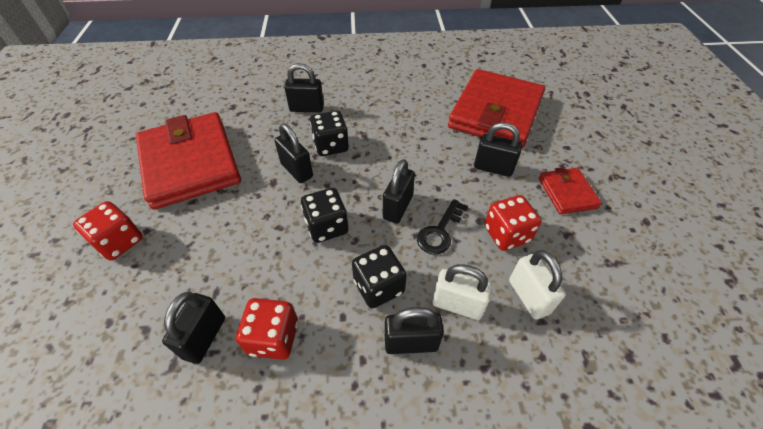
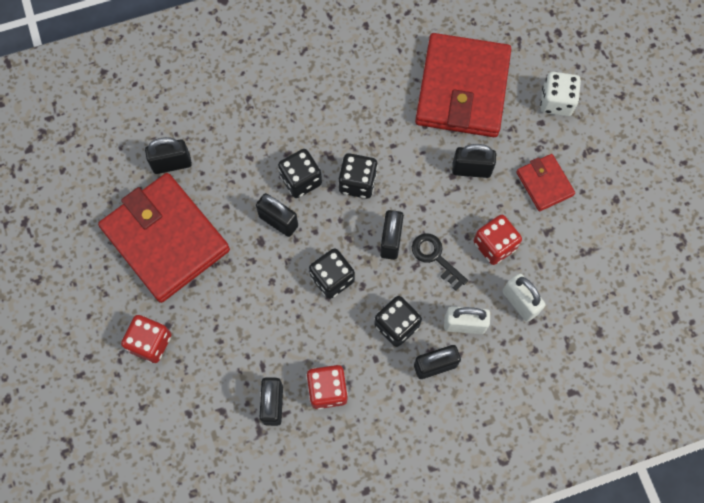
camera: 15 degrees left, 20 degrees up
black padlock [284,63,324,112] -> black padlock moved to [145,137,192,174]
black key [417,199,468,254] -> black key turned 120 degrees clockwise [412,233,468,291]
none -> black dice [338,153,378,199]
none -> white dice [540,72,581,116]

